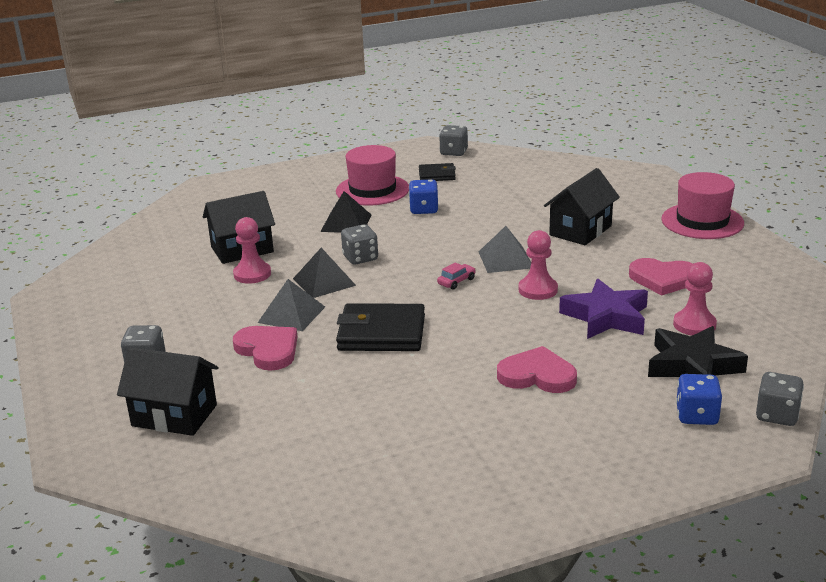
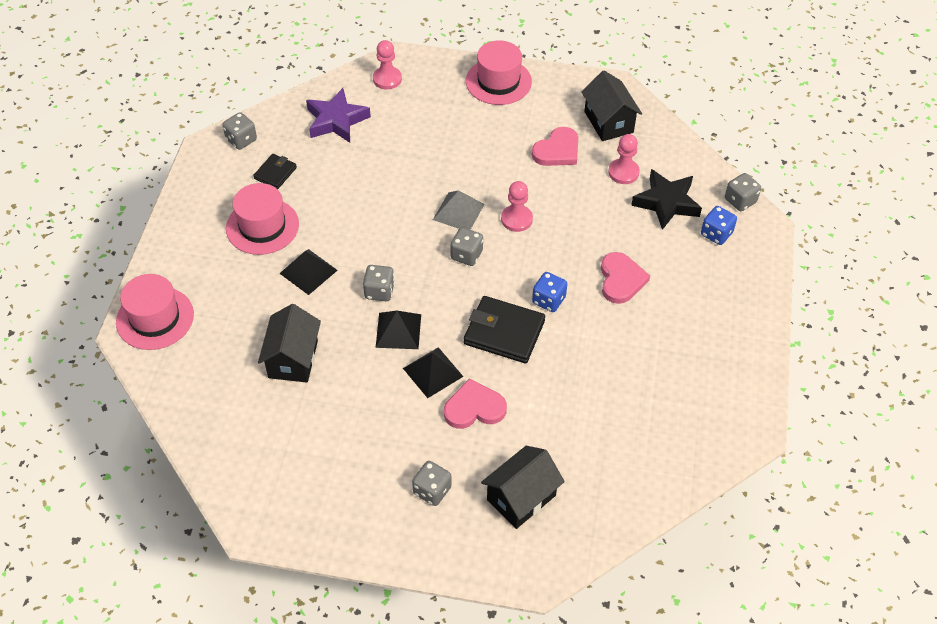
camera: 60 degrees left, 25 degrees up
pink pawn [233,217,271,284] -> pink pawn moved to [373,40,402,90]
grey pyramid [258,279,325,331] -> black pyramid [403,347,463,398]
black wallet [336,303,425,351] -> black wallet turned 75 degrees clockwise [464,296,545,363]
blue dice [409,179,439,214] -> blue dice moved to [532,272,567,312]
pink car [437,262,476,289] -> grey dice [450,227,483,266]
pink heart [497,346,577,393] -> pink heart turned 135 degrees clockwise [601,252,650,304]
black house [544,168,620,245] -> black house moved to [581,70,642,141]
purple star [559,279,648,339] -> purple star moved to [306,88,371,143]
none -> pink hat [116,274,194,350]

